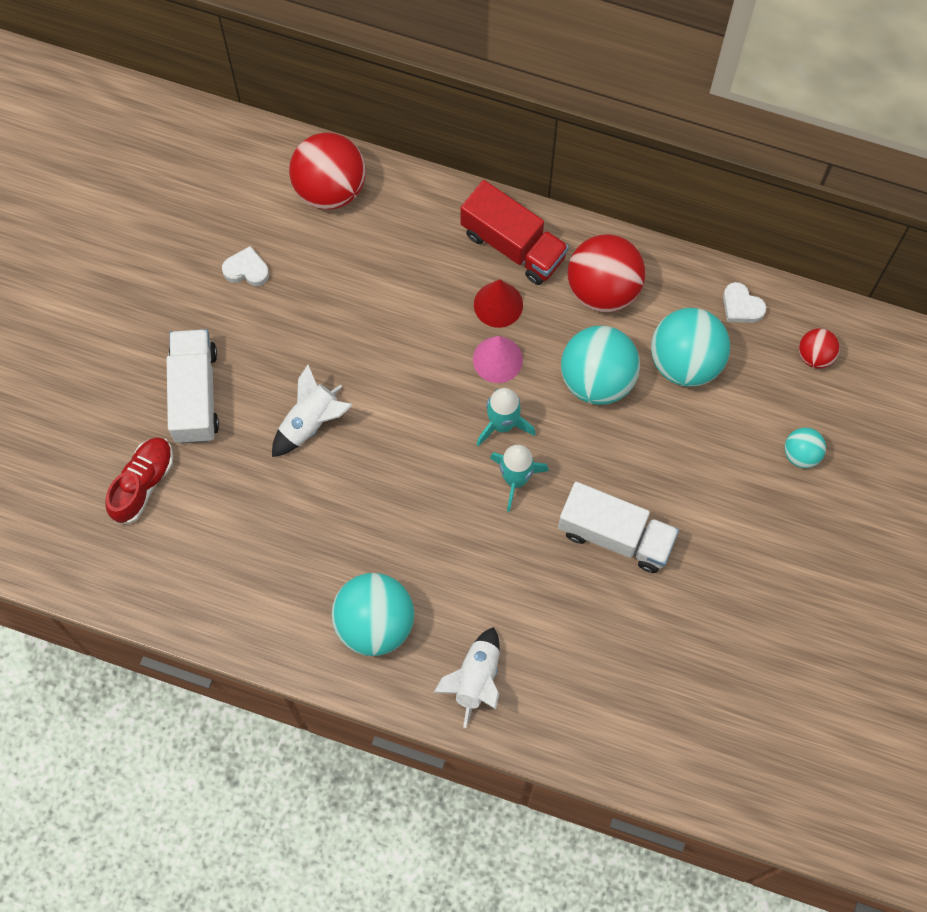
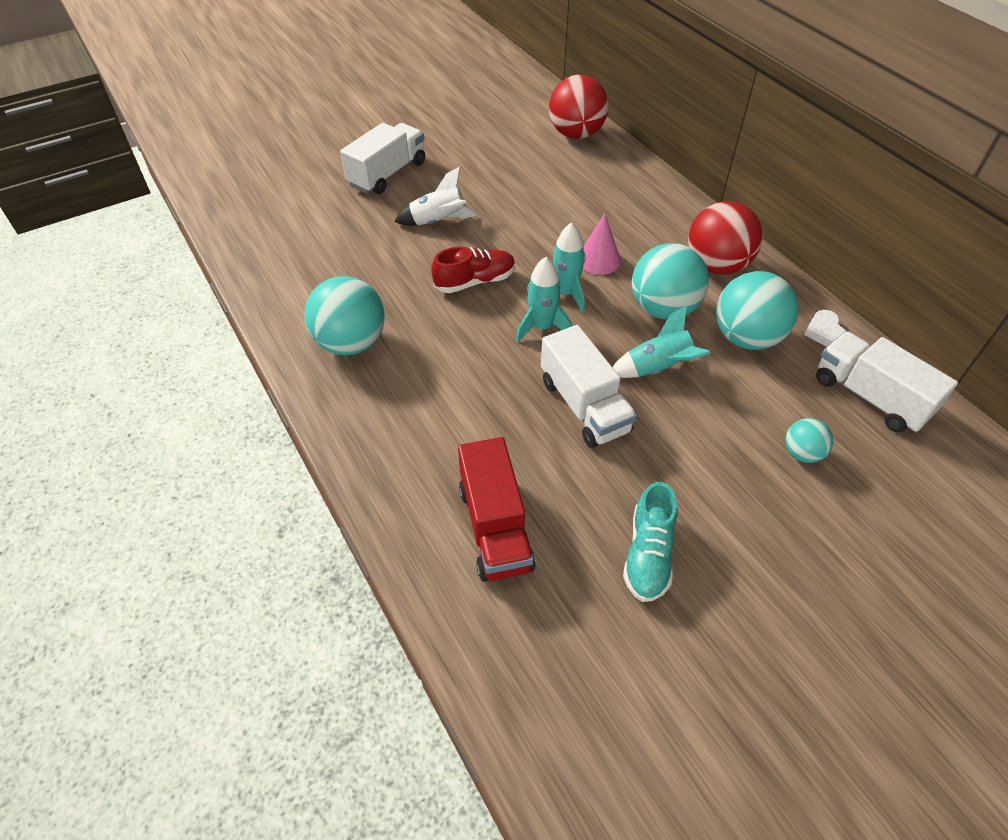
camera: 40 degrees right, 20 degrees down
red shoe [105,437,173,524] -> red shoe moved to [431,247,515,293]
white heart [222,246,269,286] -> none
white rocket [434,627,500,728] -> none
red truck [460,180,569,285] -> red truck moved to [458,437,536,582]
red cone [474,279,523,328] -> none
red ball [799,328,840,369] -> white truck [816,331,958,433]
none -> turquoise rocket [613,305,711,378]
none -> turquoise shoe [623,482,677,602]

